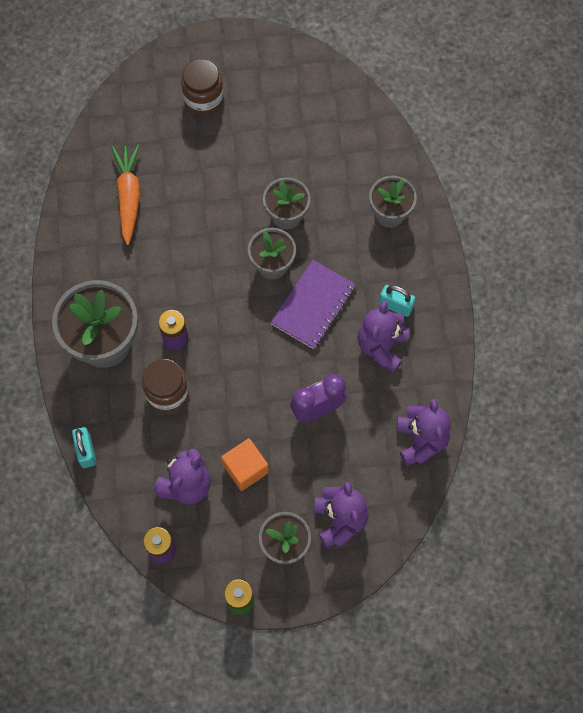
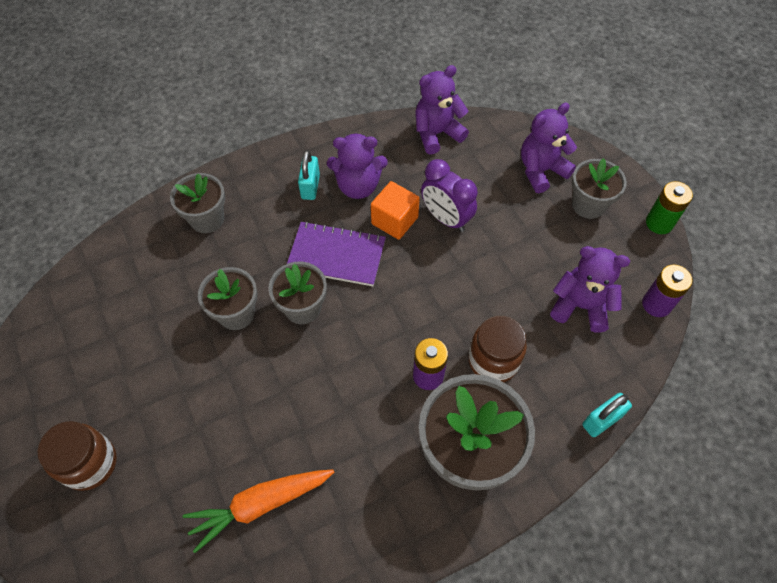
camera: 110 degrees left, 10 degrees down
orange cube [221,438,269,491] -> orange cube moved to [371,181,420,240]

